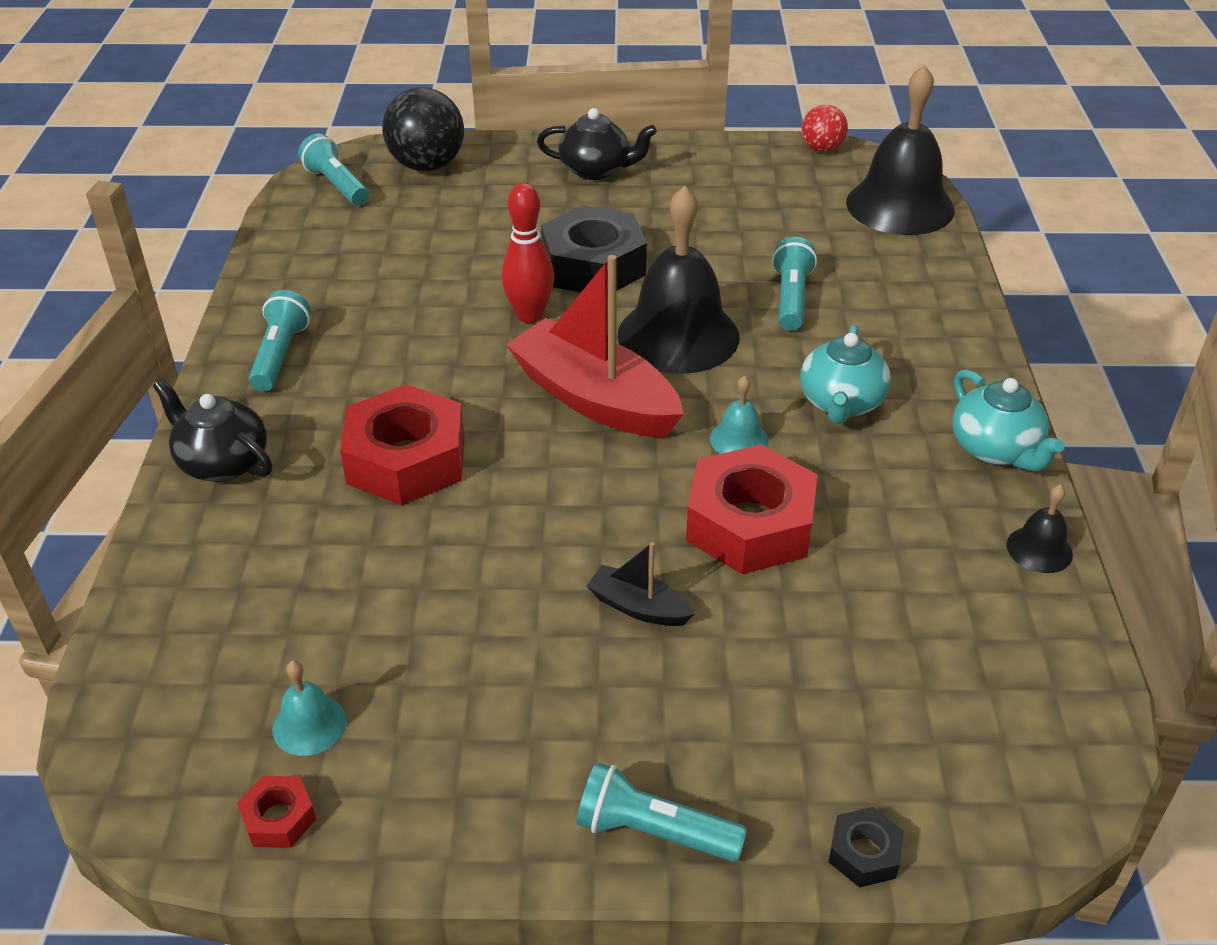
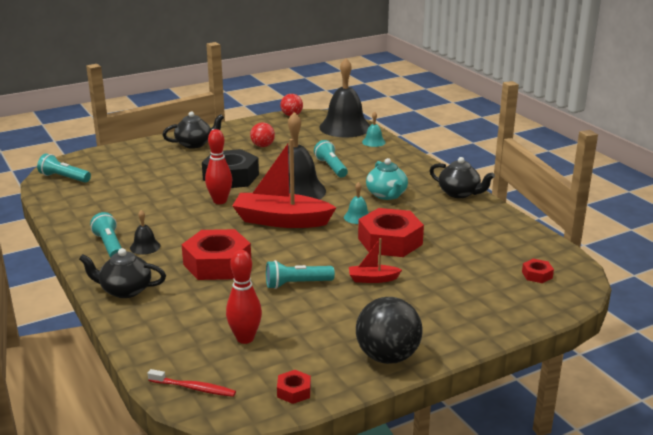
camera: 30 degrees left, 15 degrees down
turquoise bell [272,660,347,756] -> turquoise bell moved to [362,112,386,147]
black ball [382,87,464,171] -> black ball moved to [356,297,422,364]
turquoise flashlight [576,762,747,862] -> turquoise flashlight moved to [266,260,335,289]
black boat [587,542,695,626] -> red boat [349,238,402,283]
black nut [829,807,904,888] -> none
turquoise teapot [952,369,1065,471] -> black teapot [430,157,495,198]
black bell [1007,484,1073,573] -> black bell moved to [130,210,160,255]
none -> red toothbrush [148,369,236,397]
none -> red bowling pin [226,250,262,344]
none -> red ball [250,122,275,147]
none -> red nut [522,259,554,283]

